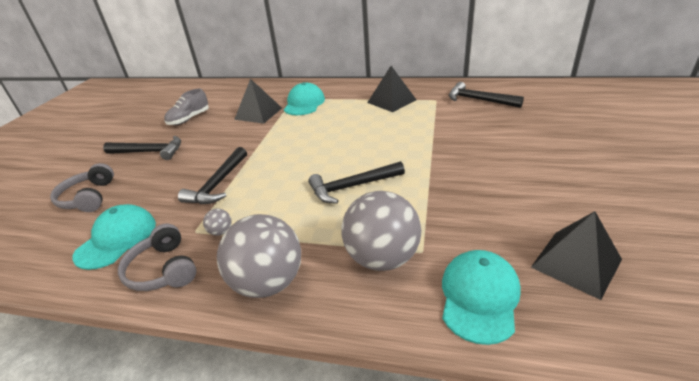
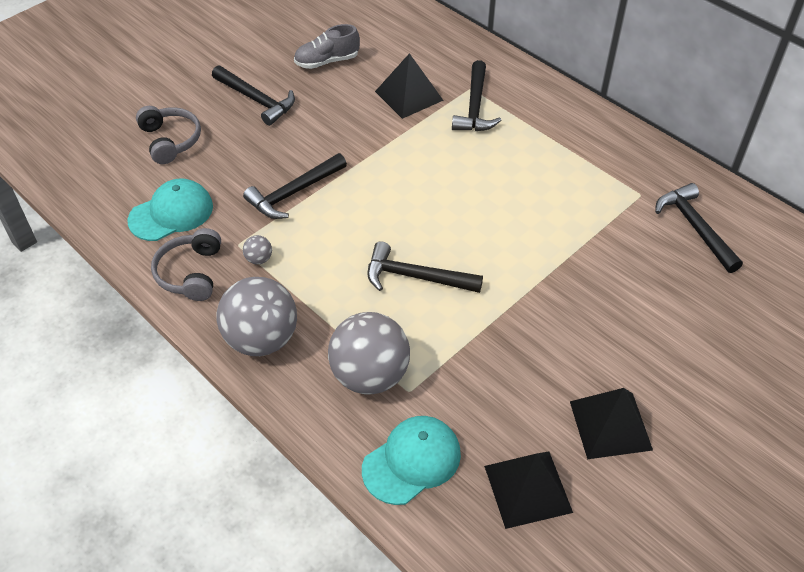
camera: 30 degrees right, 15 degrees up
grey headphones [50,163,114,212] -> grey headphones turned 135 degrees clockwise [136,106,201,164]
turquoise cap [284,82,325,115] -> black hammer [452,60,502,131]
black pyramid [367,66,416,112] -> black pyramid moved to [570,388,653,459]

